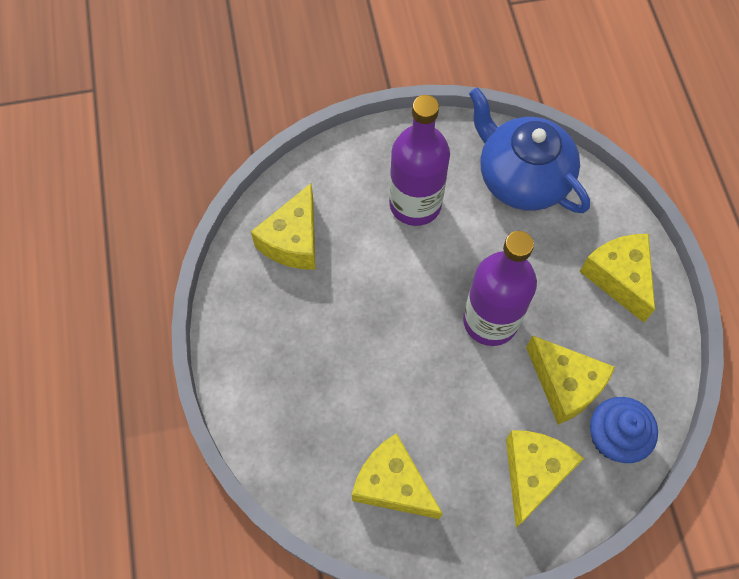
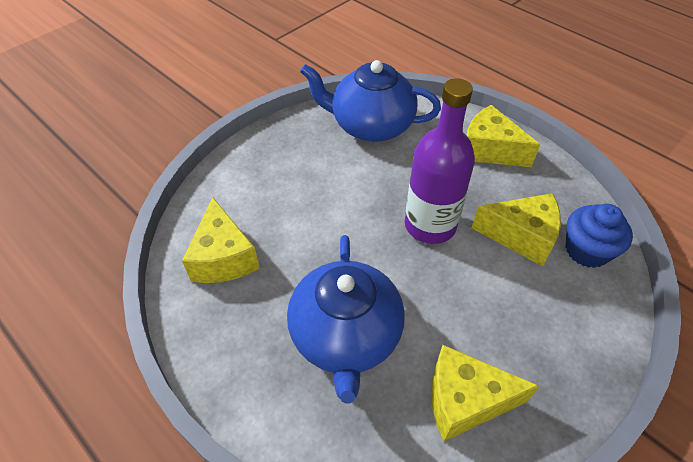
camera: 35 degrees left, 15 degrees down
purple bottle [389,95,450,226] -> none
yellow cheese [506,430,584,527] -> none
none -> blue teapot [287,235,405,404]

